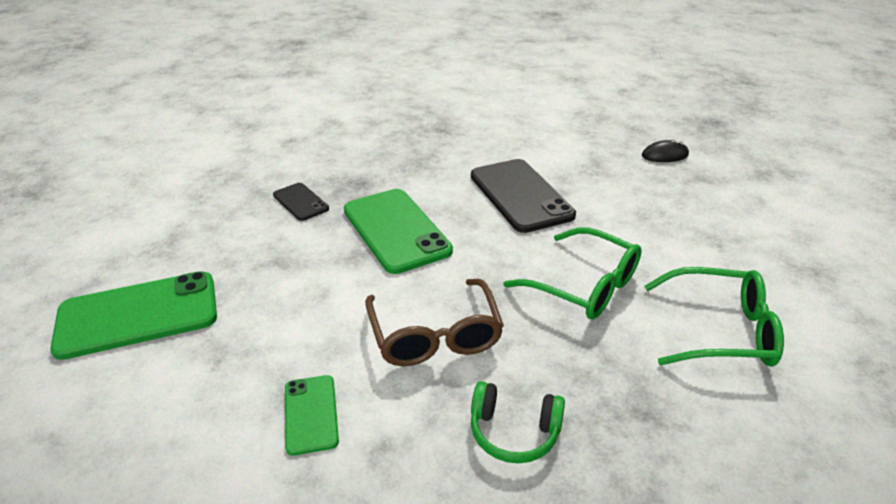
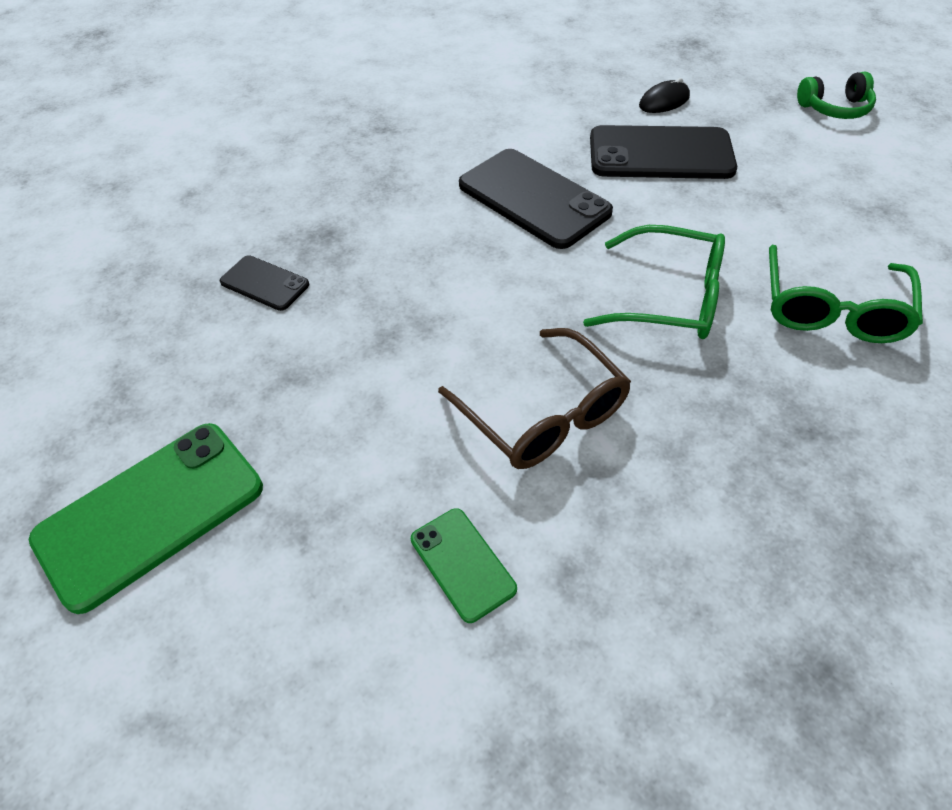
camera: 20 degrees left, 15 degrees up
green phone [344,189,453,274] -> none
green headphones [471,381,565,463] -> green headphones moved to [797,72,876,119]
green glasses [644,267,784,367] -> green glasses turned 120 degrees clockwise [769,245,923,343]
none -> black phone [590,125,737,179]

